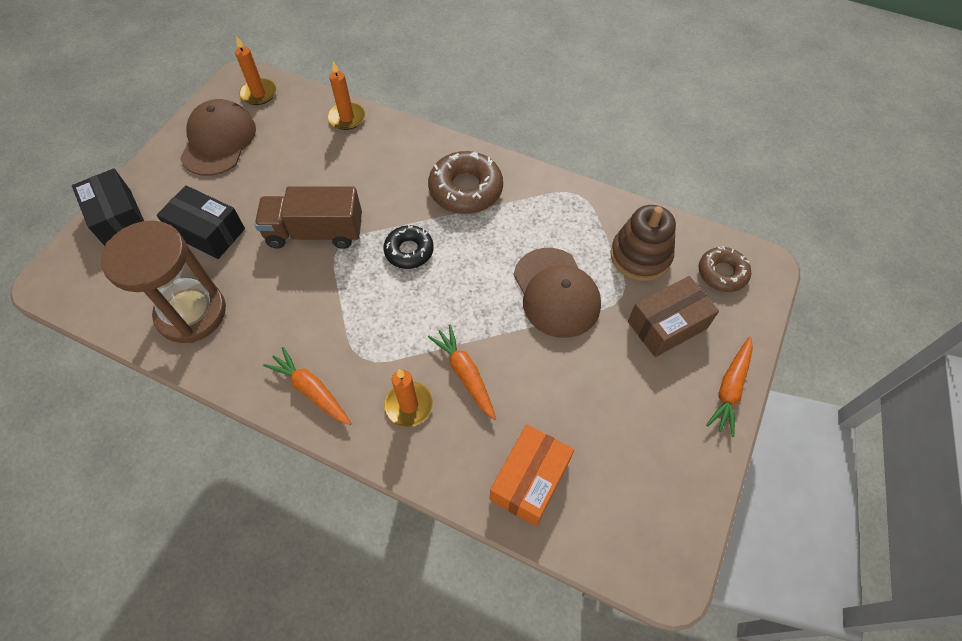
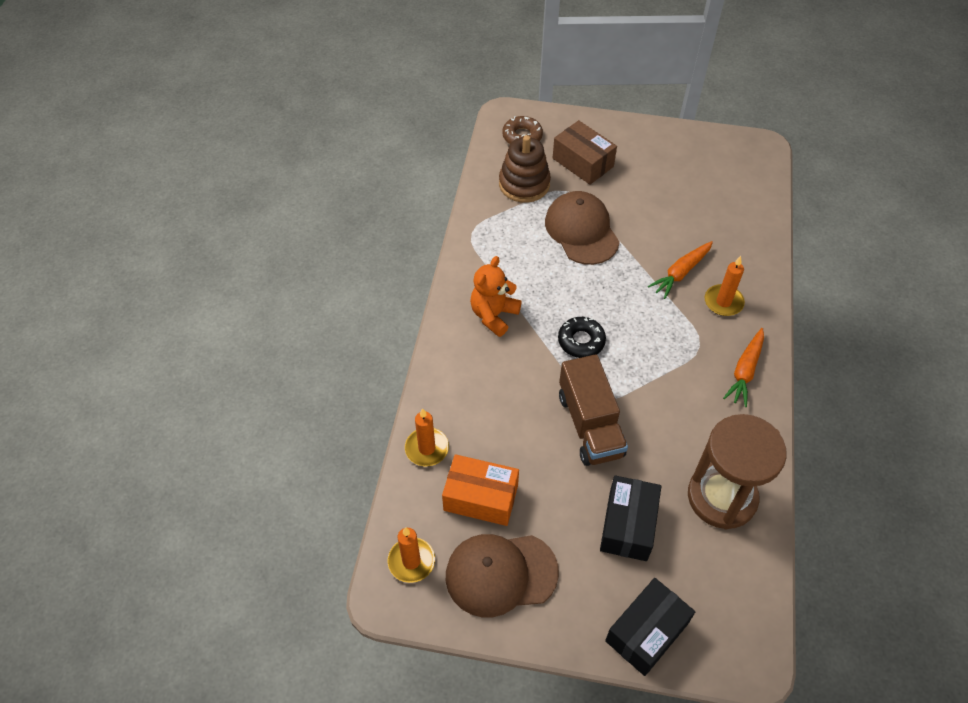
camera: 105 degrees left, 5 degrees down
brown donut [428,151,503,214] -> orange teddy bear [470,256,522,337]
orange box [490,424,574,526] -> orange box moved to [442,454,519,526]
brown cap [514,248,601,338] -> brown cap turned 75 degrees counterclockwise [545,191,620,265]
orange carrot [706,337,753,437] -> none

